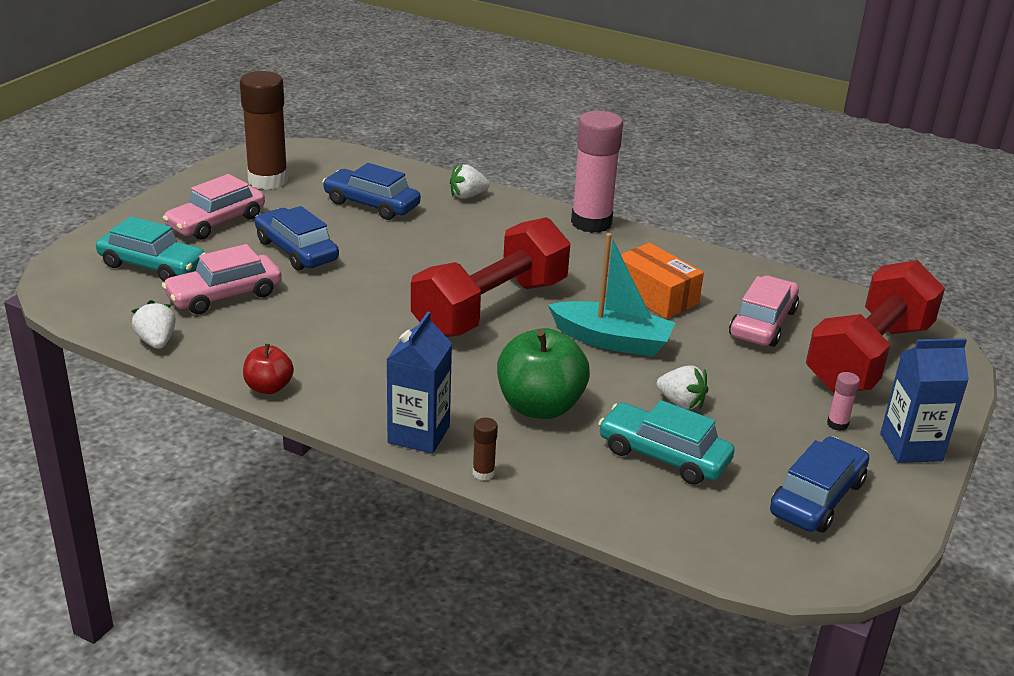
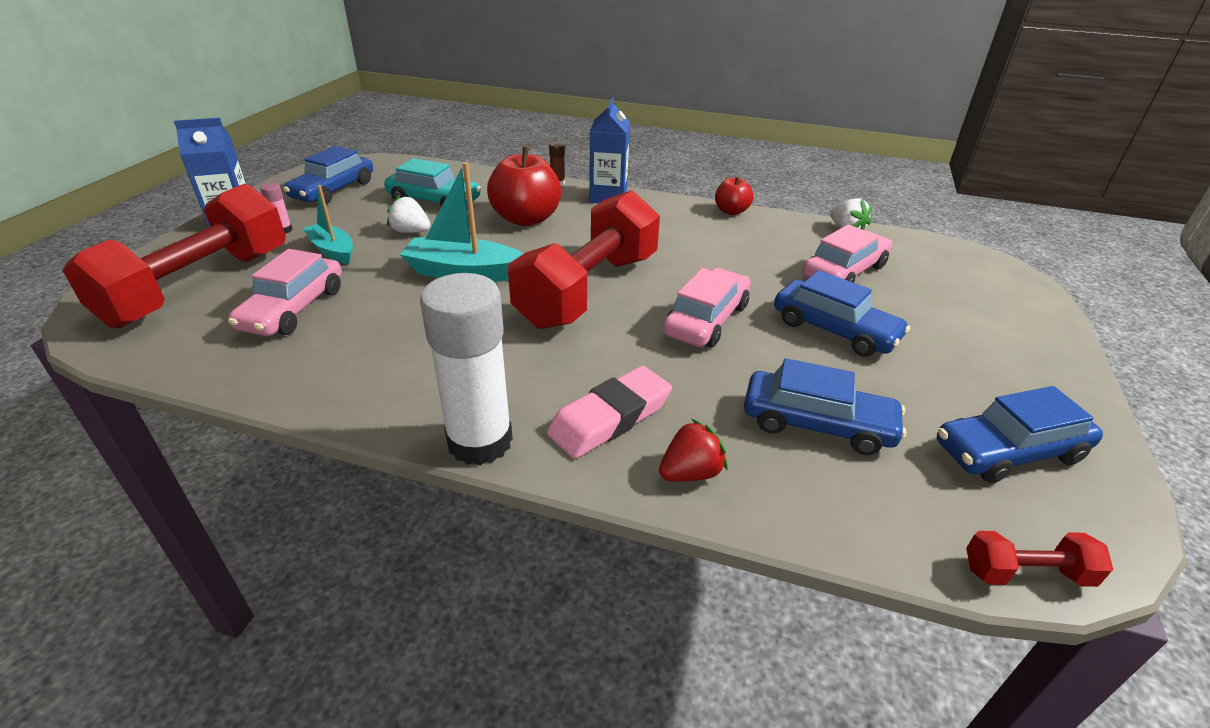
camera: 170 degrees right, 5 degrees up
turquoise car [96,216,206,282] -> none
pink car [163,174,265,240] -> pink car moved to [663,268,751,348]
brown glue stick [240,71,288,190] -> blue car [937,386,1103,483]
white strawberry [450,164,490,199] -> red strawberry [659,419,728,482]
green apple [497,328,590,419] -> red apple [487,147,561,226]
pink glue stick [571,111,623,233] -> white glue stick [420,273,513,465]
orange box [621,243,704,319] -> none
none -> turquoise boat [303,185,353,264]
none -> pink eraser [547,366,672,459]
none -> red dumbbell [966,531,1113,587]

